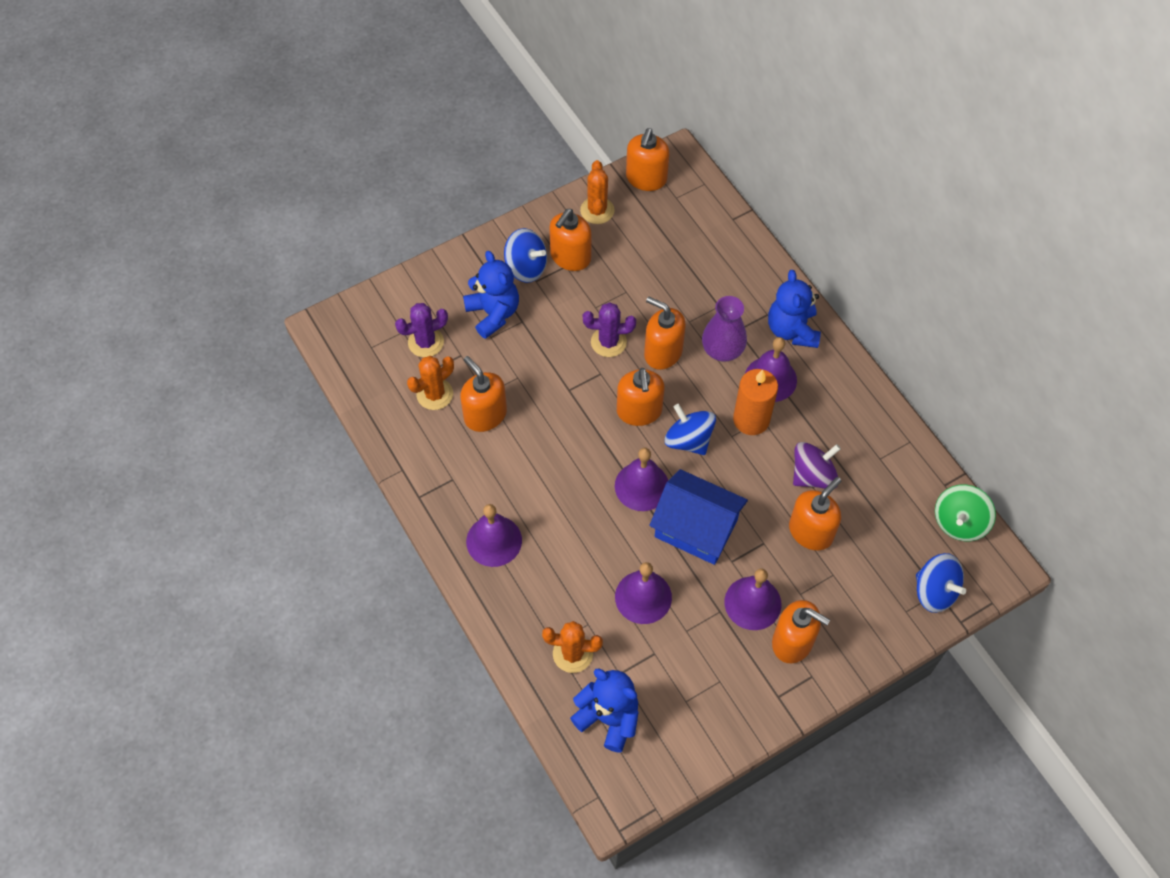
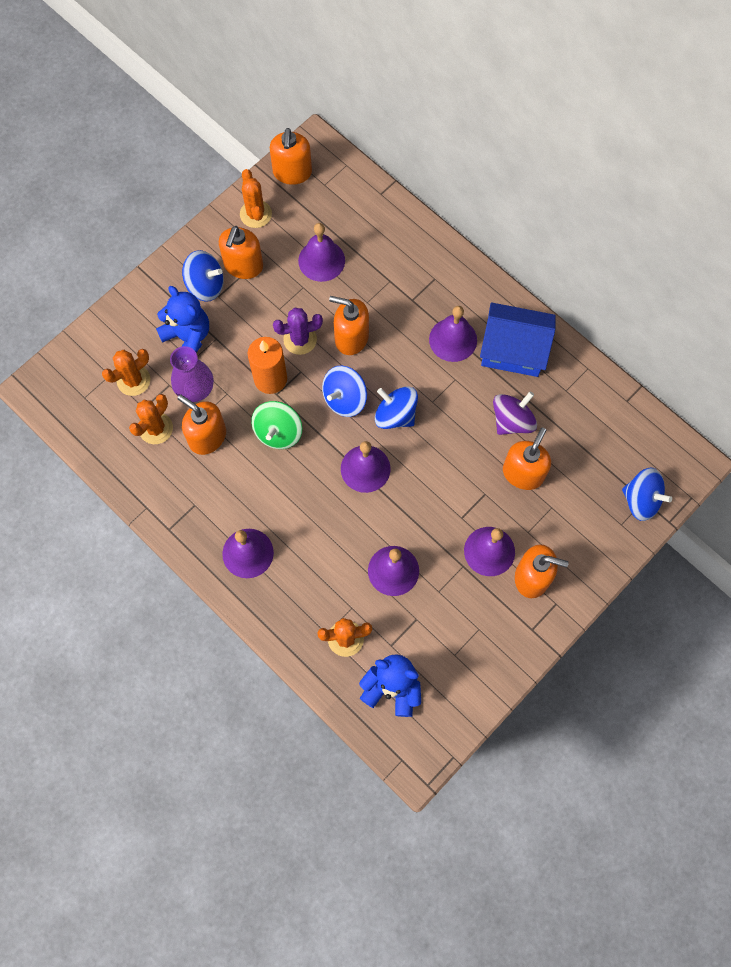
camera: 15 degrees left, 10 degrees up
purple cactus [395,303,448,357] -> orange cactus [102,349,150,396]
orange soap dispenser [617,368,665,426] -> blue spinning top [322,366,367,417]
blue house [650,469,748,565] -> blue house moved to [480,302,556,377]
purple vase [702,296,747,362] -> purple vase moved to [170,346,214,402]
orange candle [733,369,778,435] -> orange candle moved to [247,337,287,394]
blue teddy bear [768,270,821,348] -> none
green spinning top [935,485,996,541] -> green spinning top moved to [251,401,302,449]
none -> purple bell [298,223,345,282]

